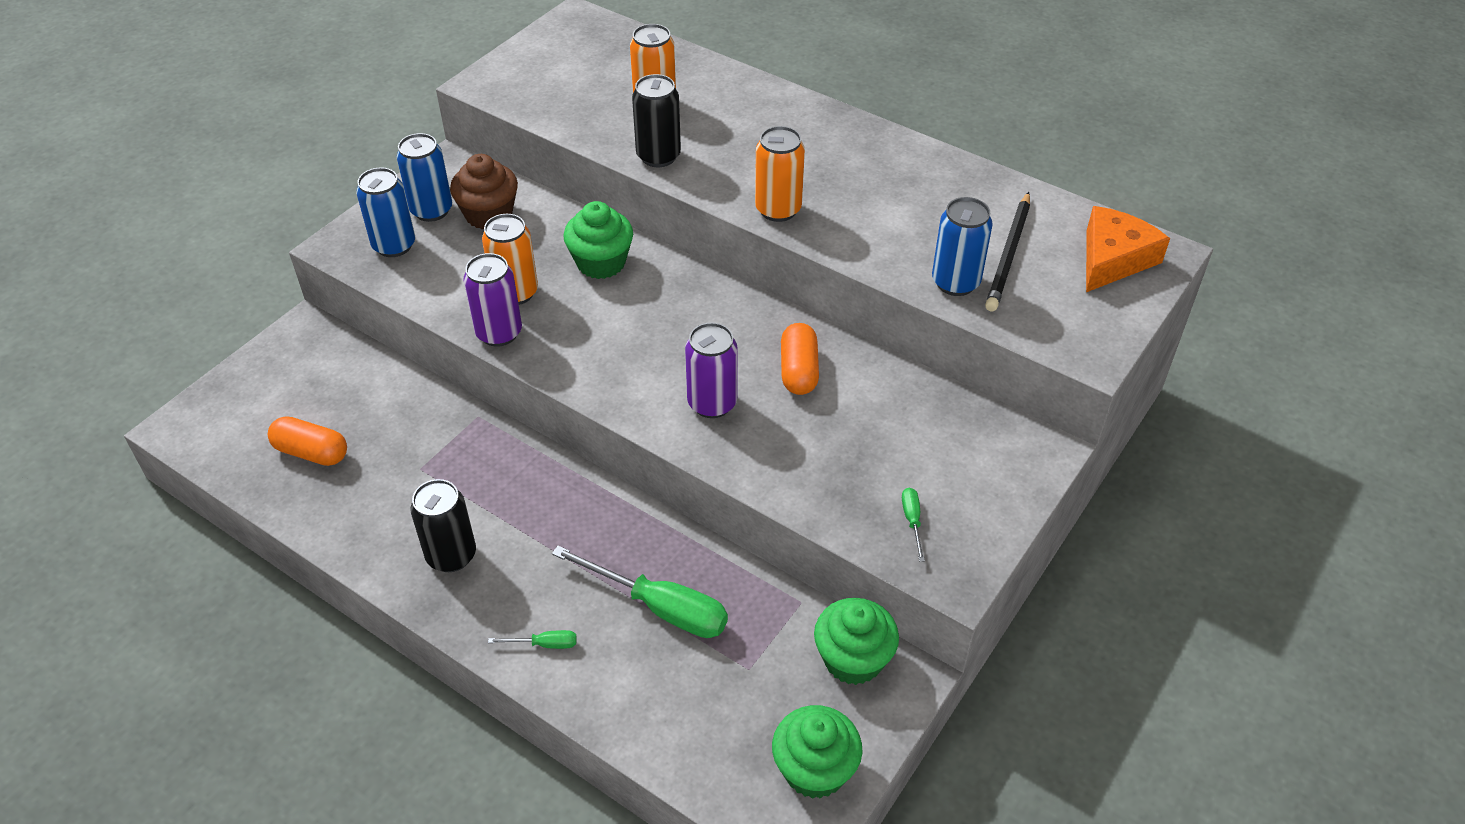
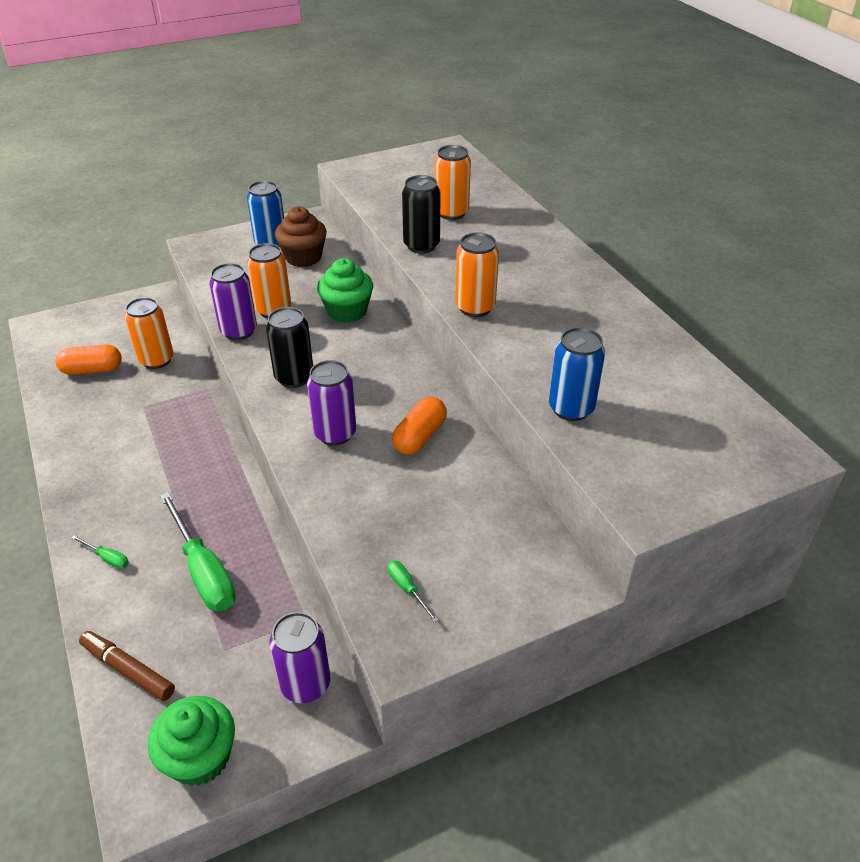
camera: 30 degrees right, 5 degrees down
orange capsule [268,416,347,466] -> orange capsule turned 60 degrees counterclockwise [55,344,122,375]
blue can [356,167,415,257] -> none
black can [410,479,476,572] -> black can moved to [266,307,313,388]
green cupcake [814,598,899,685] -> purple can [269,612,330,703]
green screwdriver [902,488,925,562] -> green screwdriver turned 60 degrees counterclockwise [388,561,439,623]
black pencil [985,192,1030,311] -> none
orange cheese [1086,206,1170,292] -> none
none -> brown marker [79,631,175,701]
none -> orange can [125,297,173,369]

